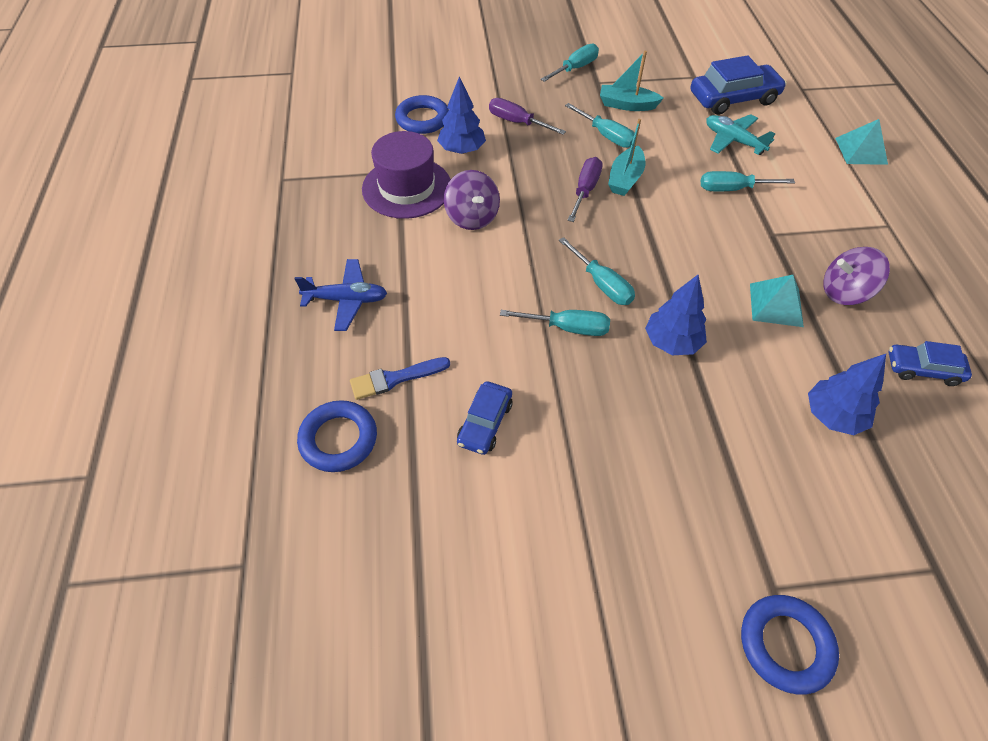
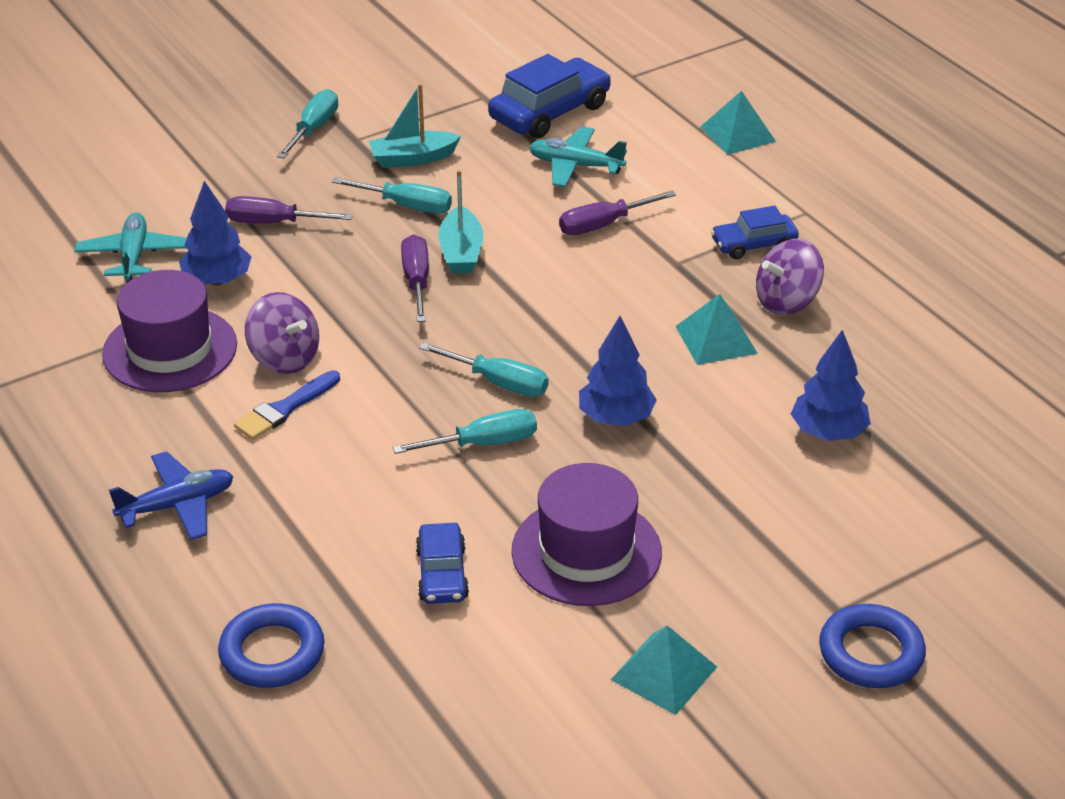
camera: 25 degrees left, 15 degrees down
blue brush [350,357,450,400] -> blue brush moved to [234,370,340,440]
blue ring [395,95,449,134] -> turquoise plane [74,212,187,283]
turquoise screwdriver [701,171,795,192] -> purple screwdriver [559,191,676,235]
blue car [888,341,972,386] -> blue car moved to [711,206,799,259]
none -> purple hat [511,463,662,606]
none -> turquoise pyramid [611,626,717,715]

